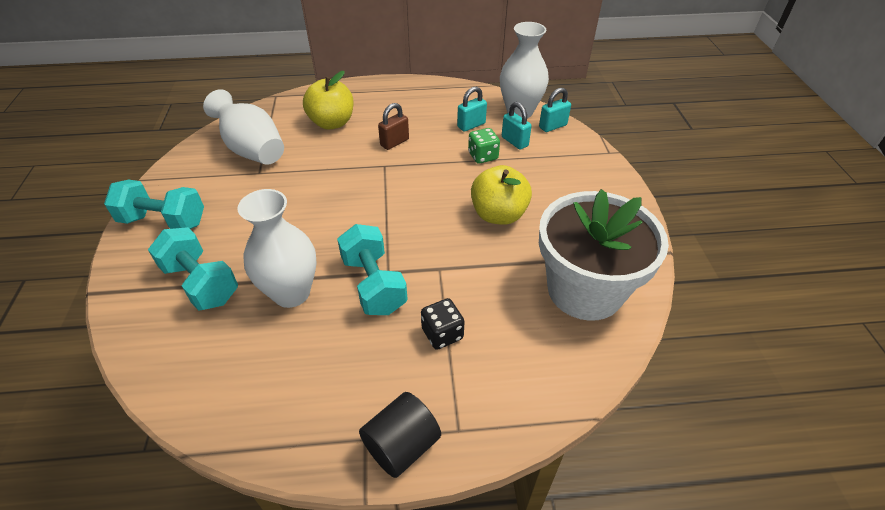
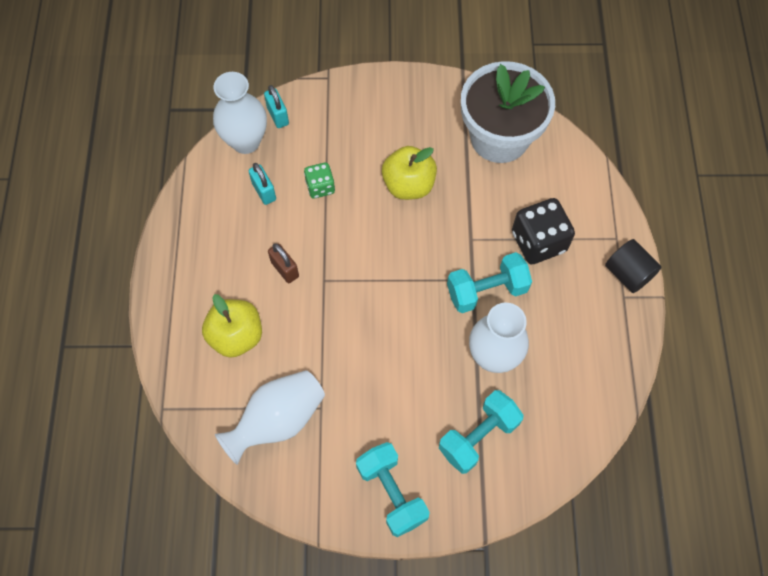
camera: 85 degrees left, 20 degrees up
turquoise dumbbell [104,180,204,229] -> turquoise dumbbell turned 45 degrees counterclockwise [356,442,429,537]
black dice [421,298,465,350] -> black dice [512,198,575,265], size x1.74
turquoise padlock [502,102,532,150] -> none

